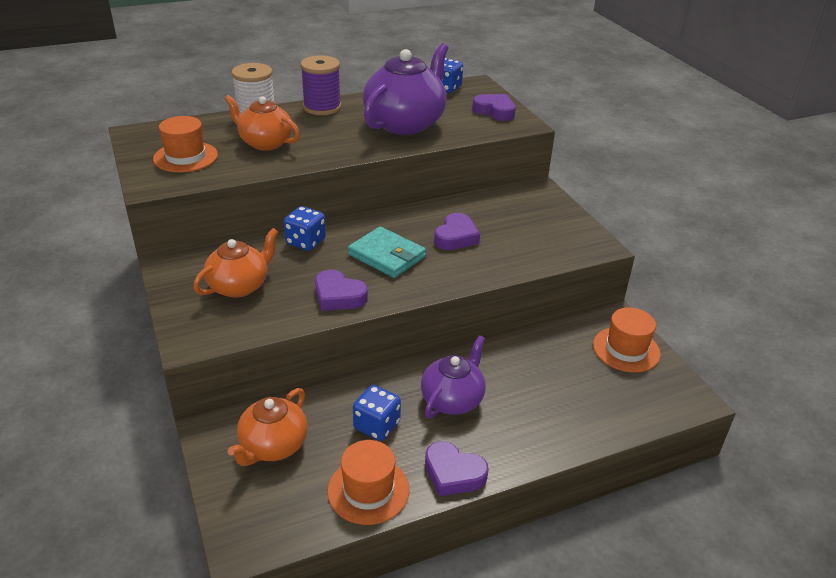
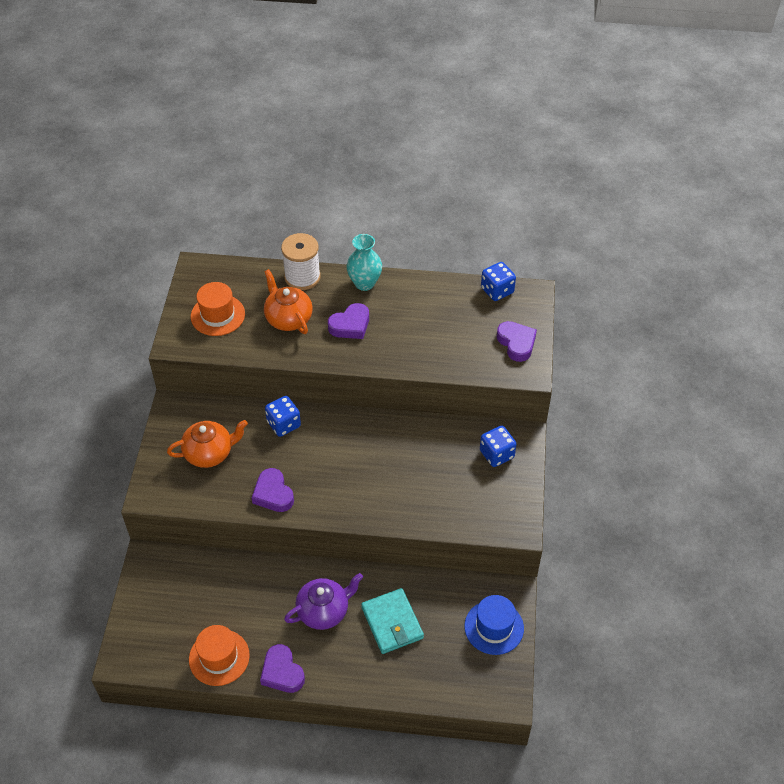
camera: 30 degrees right, 15 degrees up
orange teapot [228,388,308,466] -> none
purple spool [300,55,341,115] -> turquoise vase [346,234,382,291]
turquoise wallet [348,227,426,278] -> turquoise wallet moved to [361,588,424,654]
blue dice [353,385,401,441] -> blue dice moved to [480,426,517,467]
purple teapot [363,43,448,135] -> none
purple heart [434,213,480,250] -> purple heart moved to [328,303,369,339]
orange hat [593,308,661,372] -> blue hat [464,595,524,655]

